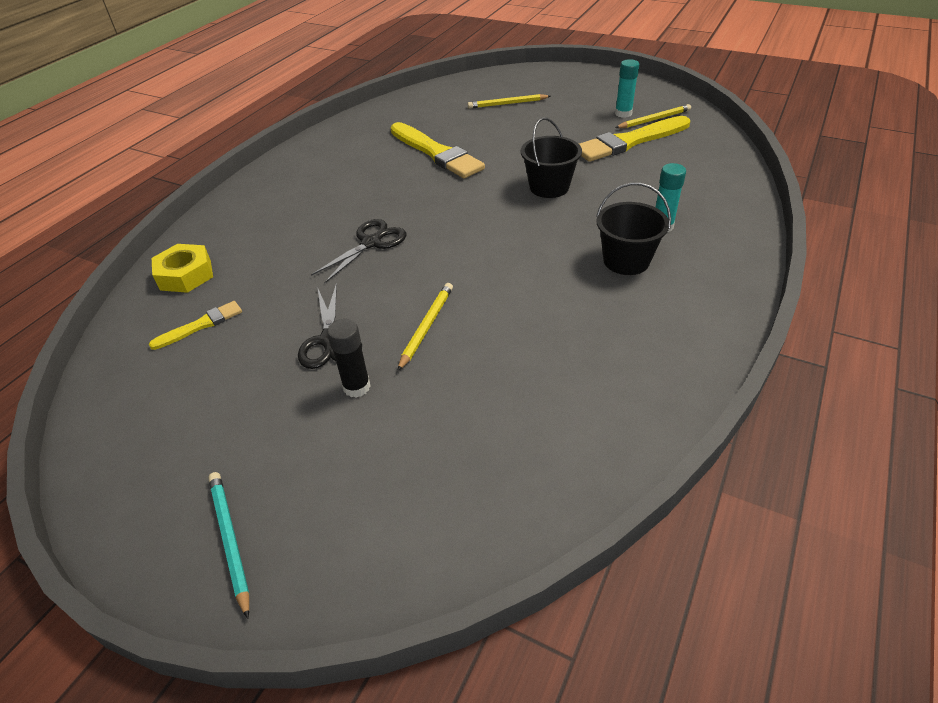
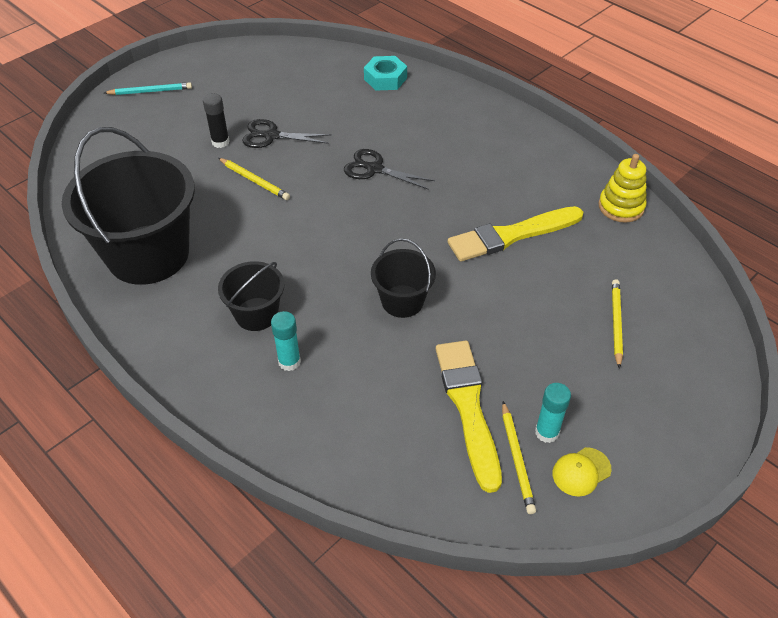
camera: 105 degrees right, 5 degrees up
yellow brush [149,301,242,350] -> none
yellow nut [152,244,213,293] -> turquoise nut [364,56,407,91]
black scissors [311,219,406,283] -> black scissors turned 150 degrees clockwise [344,149,435,190]
none -> black bucket [62,127,195,285]
none -> yellow cap [552,447,611,496]
none -> yellow stacking toy [598,154,647,223]

